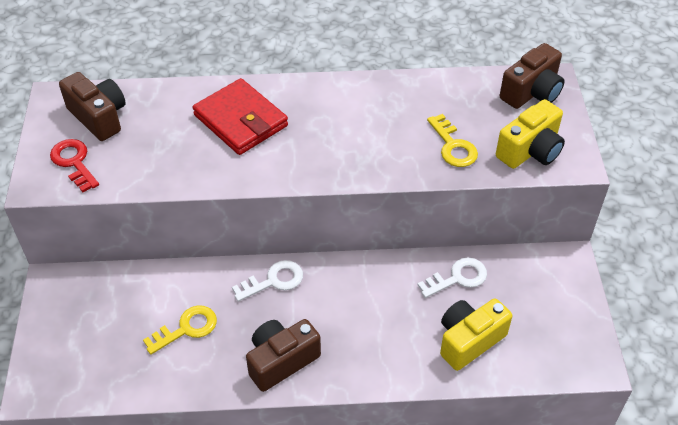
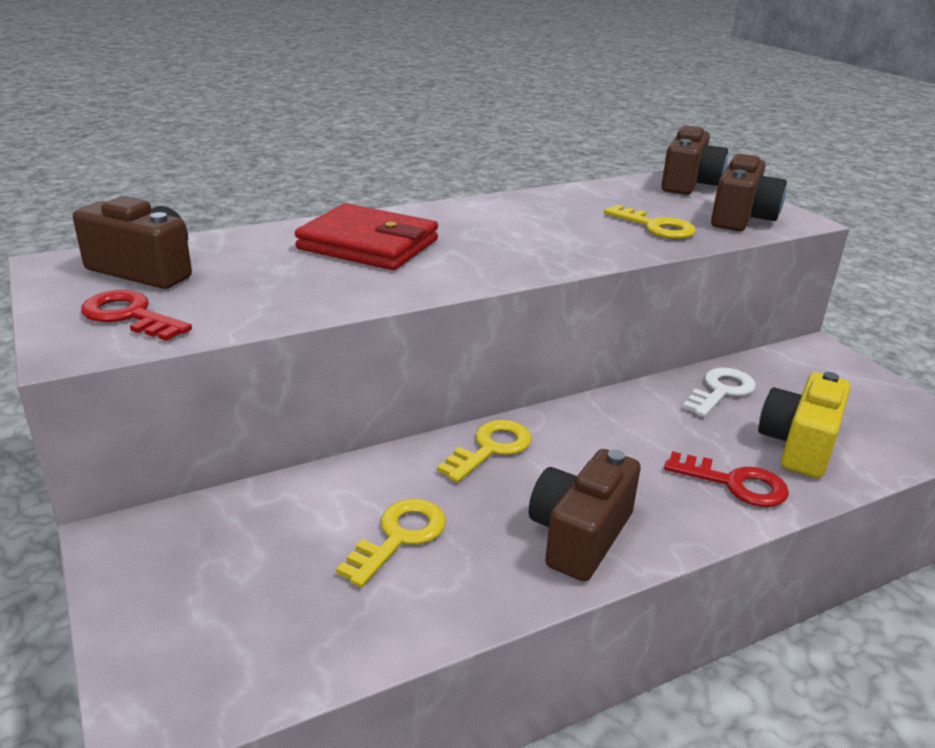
camera: 25 degrees left, 20 degrees down
white key [232,260,303,302] -> yellow key [437,420,532,483]
yellow camera [496,99,565,169] -> brown camera [711,154,787,231]
none -> red key [664,451,789,507]

